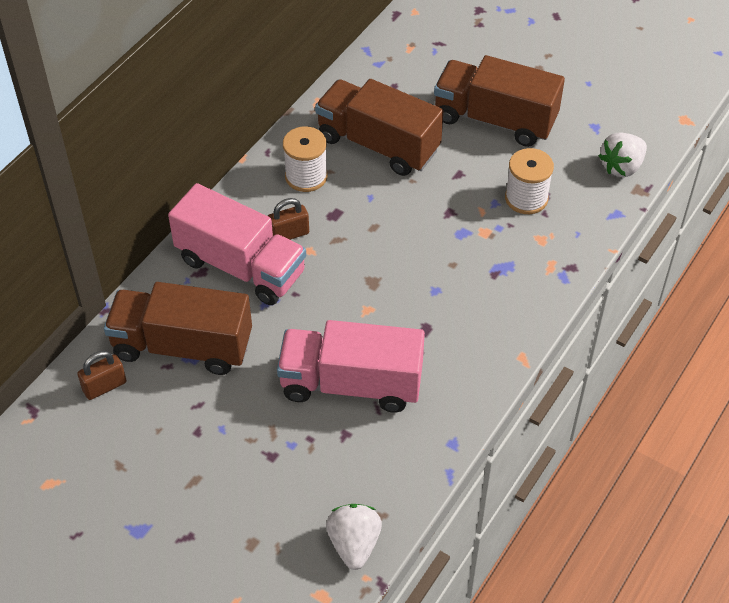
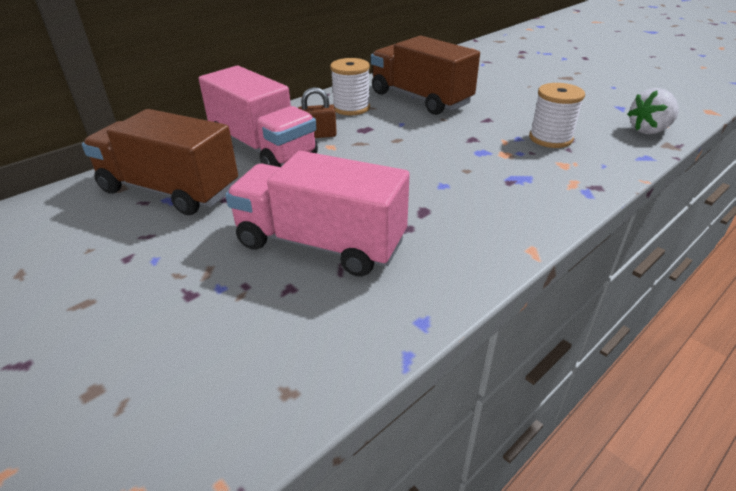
camera: 15 degrees right, 15 degrees down
brown padlock [77,351,127,400] -> none
white strawberry [326,504,382,570] -> none
brown truck [434,55,565,147] -> none

